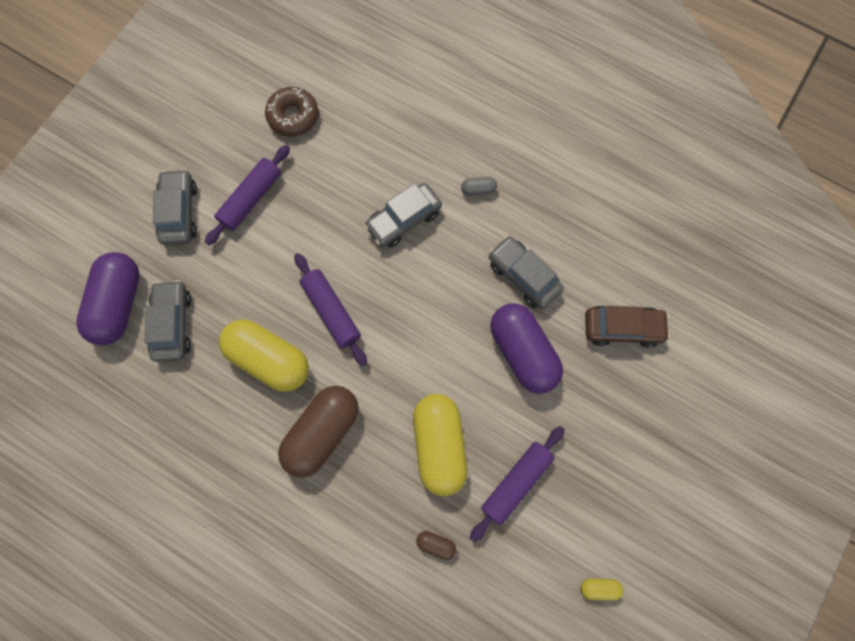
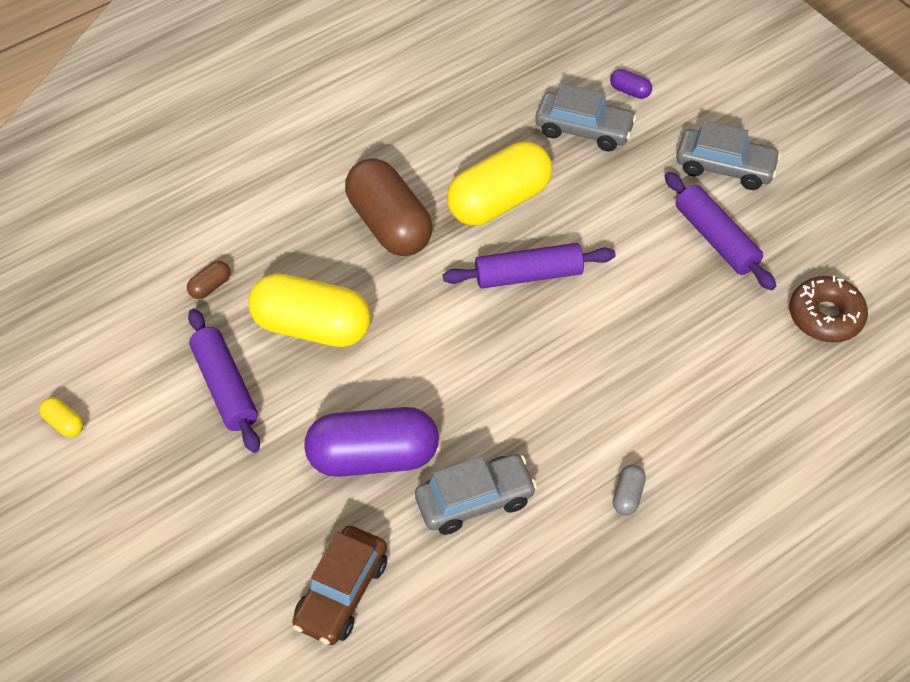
camera: 115 degrees right, 20 degrees down
purple capsule [76,252,139,345] -> purple capsule [610,69,652,99], size x0.40
grey car [364,183,442,248] -> none
yellow capsule [580,579,623,601] -> yellow capsule turned 75 degrees counterclockwise [39,397,83,437]

